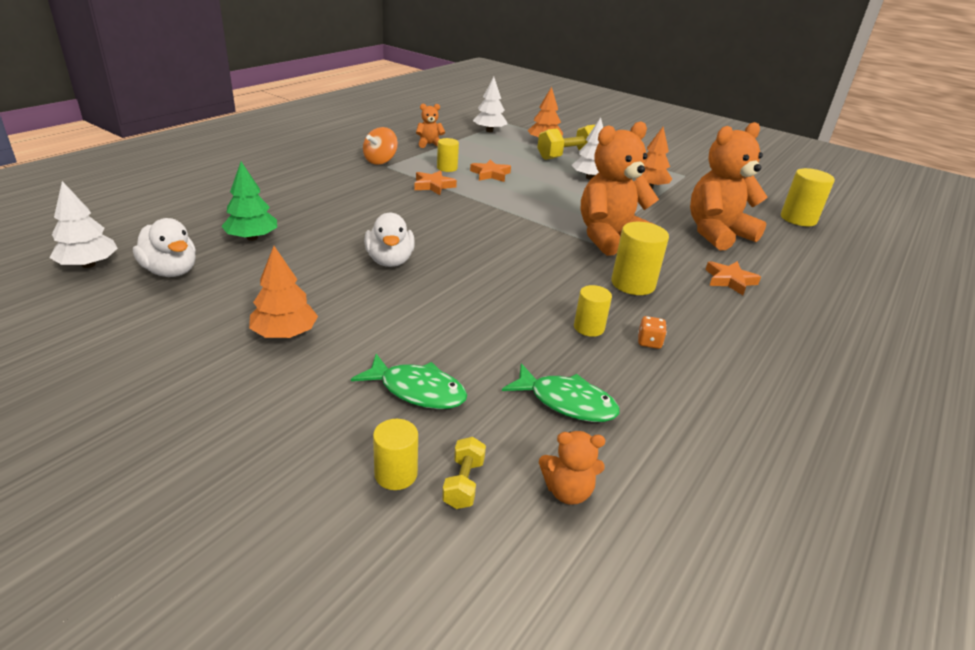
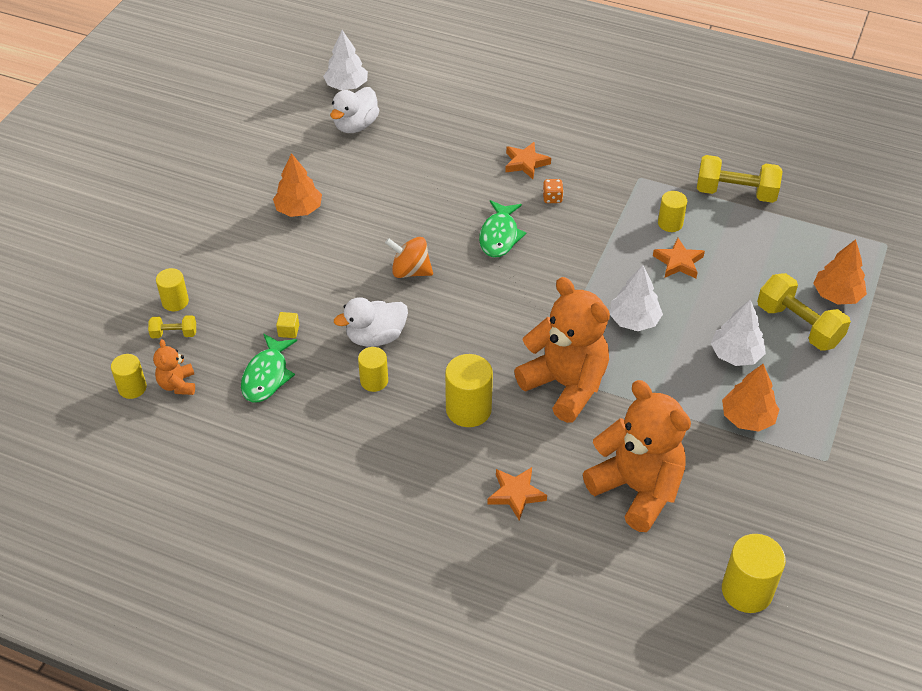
camera: 80 degrees right, 15 degrees up
green tree [221,162,277,241] -> none
green fish [351,354,467,409] -> green fish moved to [479,200,526,258]
orange spinning top [363,127,398,165] -> orange spinning top moved to [385,237,433,278]
white duck [364,213,415,267] -> white duck moved to [334,297,408,347]
orange star [414,170,457,195] -> orange star moved to [505,142,551,179]
orange teddy bear [416,104,445,148] -> yellow dumbbell [697,155,782,203]
white tree [473,77,508,132] -> white tree moved to [610,265,663,331]
orange dice [638,316,667,349] -> orange dice moved to [543,179,564,203]
none -> yellow cylinder [111,354,147,399]
none -> yellow cube [276,312,299,338]

